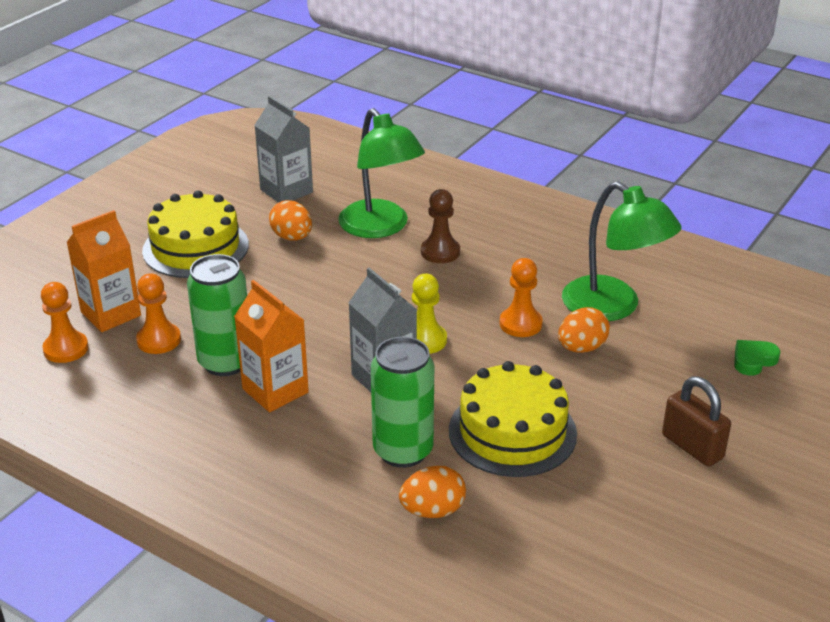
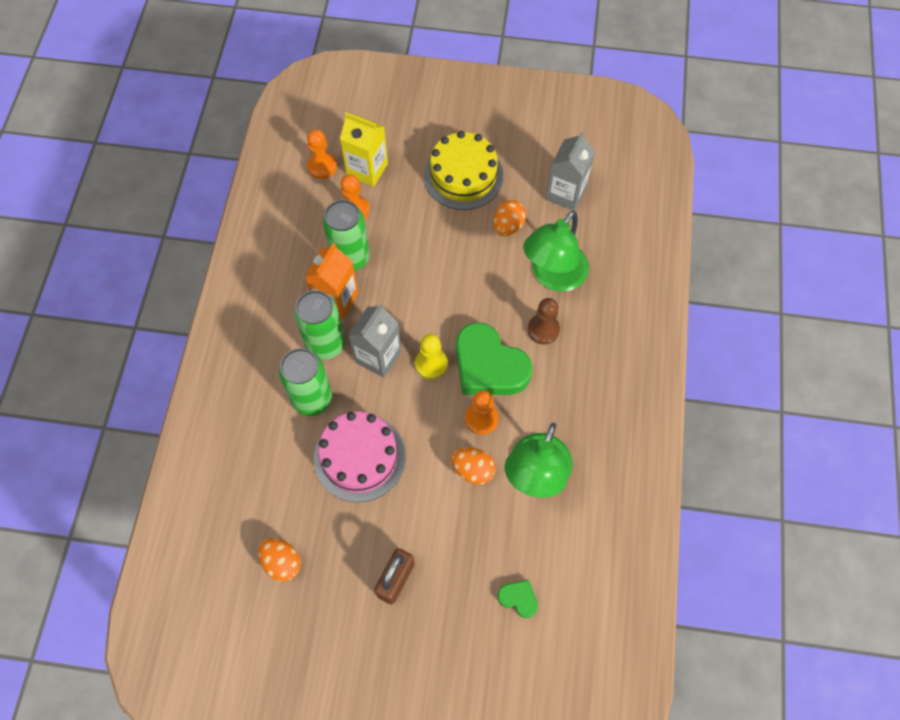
camera: 65 degrees right, 30 degrees up
orange carton [66,210,141,332] -> yellow carton [340,112,388,186]
orange egg [399,466,466,518] -> orange egg moved to [258,538,301,581]
yellow cake [449,361,577,477] -> pink cake [314,411,406,502]
none -> green can [294,290,345,360]
none -> green heart [456,322,532,395]

